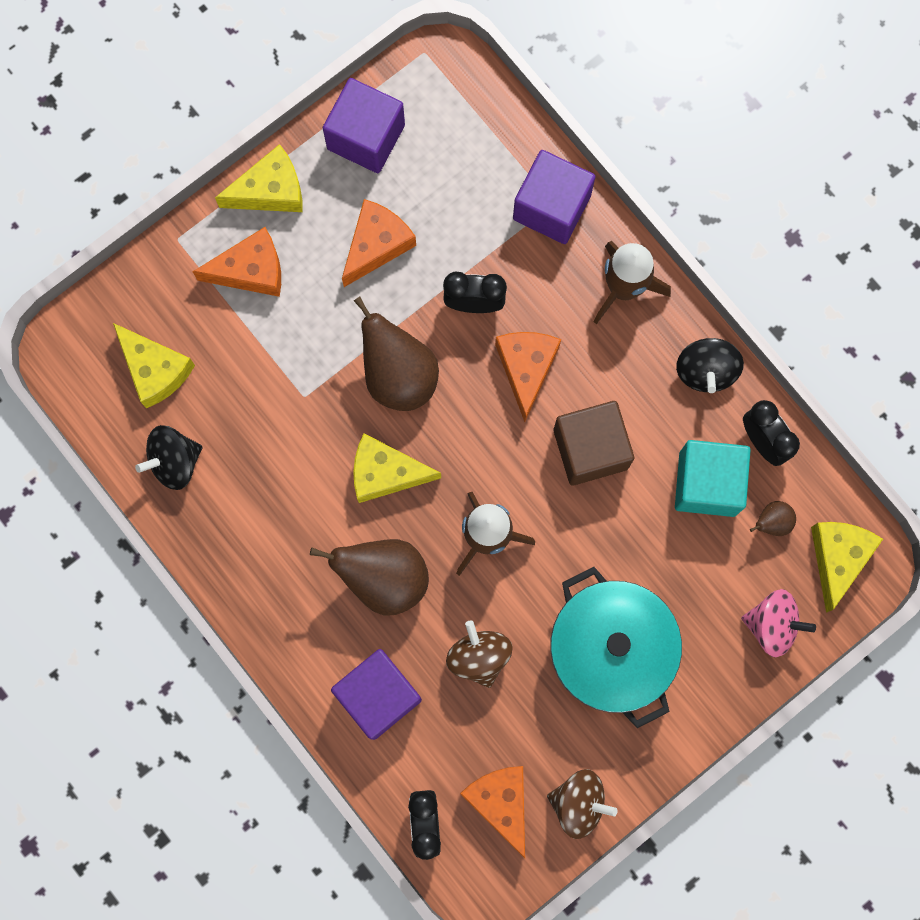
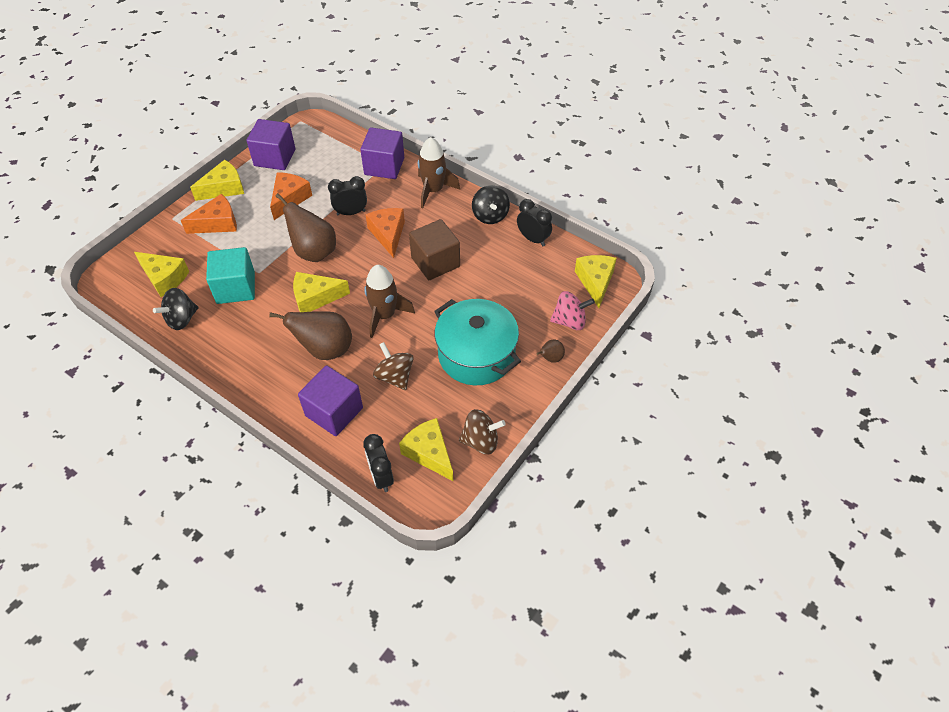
camera: 15 degrees left, 25 degrees down
orange cheese [460,766,525,858] -> yellow cheese [399,418,453,481]
turquoise cube [675,440,751,517] -> turquoise cube moved to [206,247,255,304]
brown pear [750,501,796,536] -> brown pear moved to [537,339,565,363]

